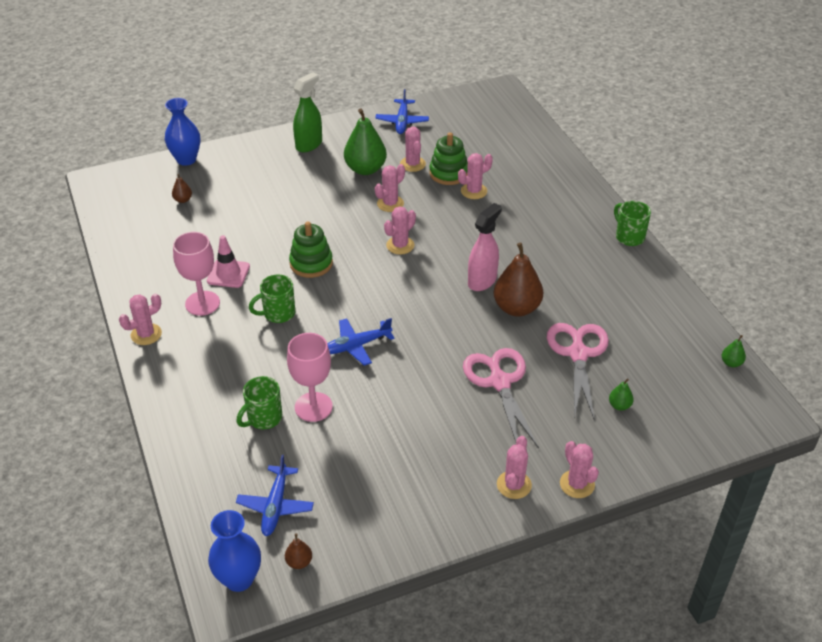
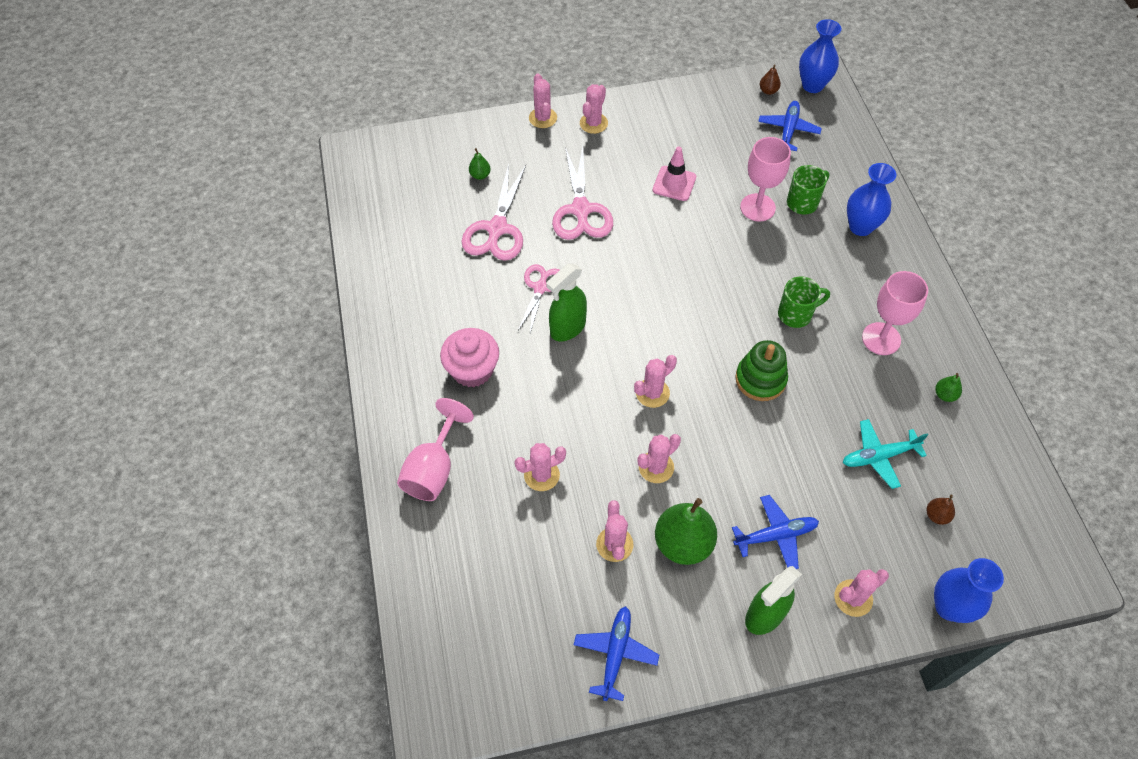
camera: 170 degrees left, 15 degrees up
pink cactus [119,293,162,345] -> pink cactus moved to [834,569,889,617]
pink traffic cone [207,235,250,288] -> pink traffic cone moved to [653,147,696,201]
blue plane [327,318,395,366] -> blue plane moved to [732,495,819,569]
green stacking toy [429,133,468,185] -> none
pink spray bottle [468,203,502,291] -> green spray bottle [546,263,587,341]
brown pear [494,243,543,317] -> pink scissors [518,264,560,333]
green mug [614,201,651,246] -> none
green pear [722,335,746,367] -> green pear moved to [935,373,962,402]
none -> pink goblet [397,398,474,501]
none -> pink cupcake [440,328,499,387]
none -> turquoise plane [843,419,928,489]
none -> blue vase [847,163,896,236]

